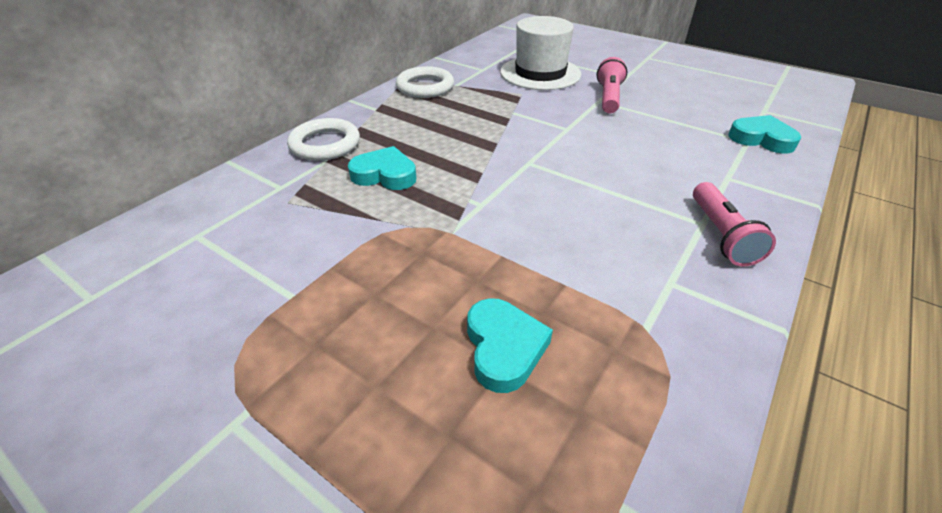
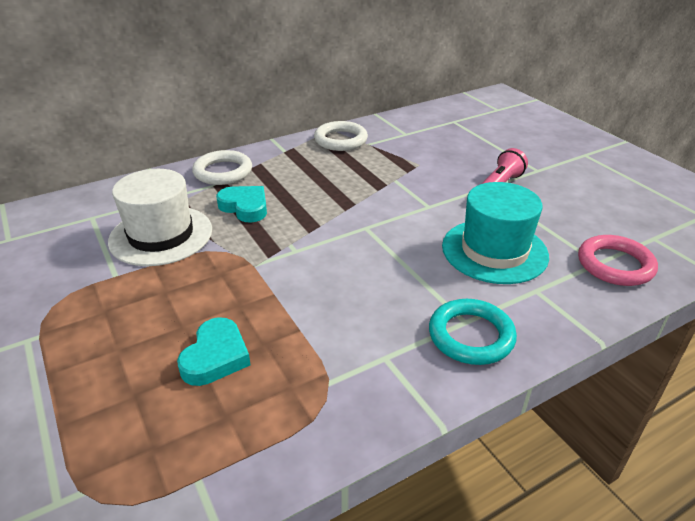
camera: 25 degrees right, 5 degrees down
white hat [500,16,581,90] -> white hat moved to [108,169,212,266]
pink flashlight [693,182,776,267] -> turquoise ring [429,299,517,365]
turquoise heart [728,115,801,154] -> pink ring [578,235,658,286]
none -> turquoise hat [442,182,549,284]

